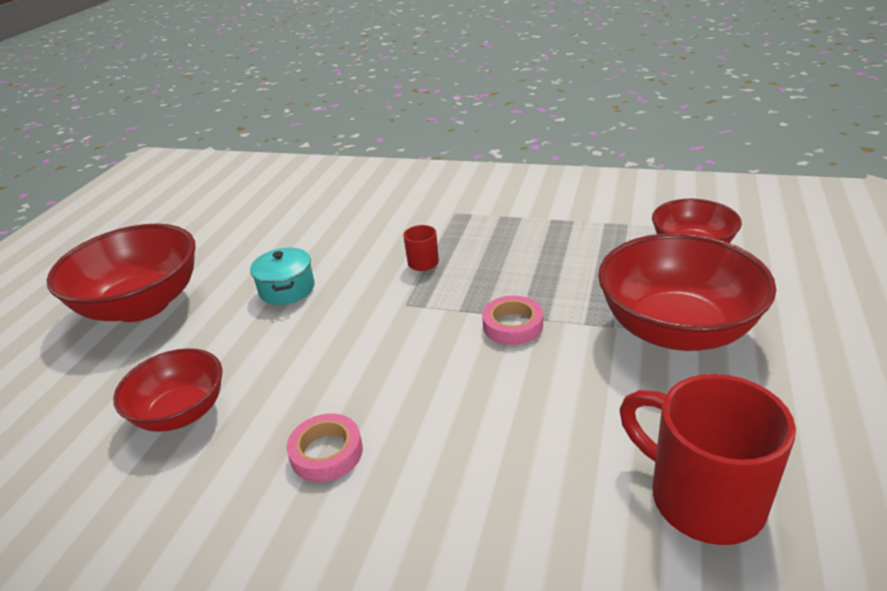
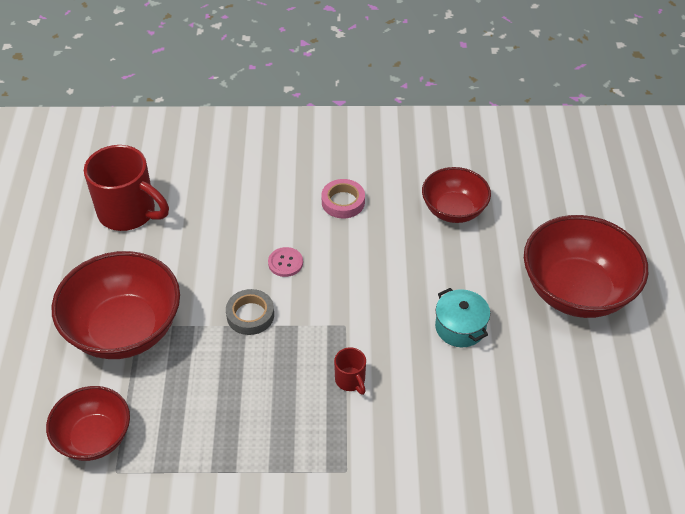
camera: 160 degrees right, 15 degrees up
pink tape [482,296,543,345] -> grey tape [226,289,274,335]
none -> pink button [268,247,303,277]

